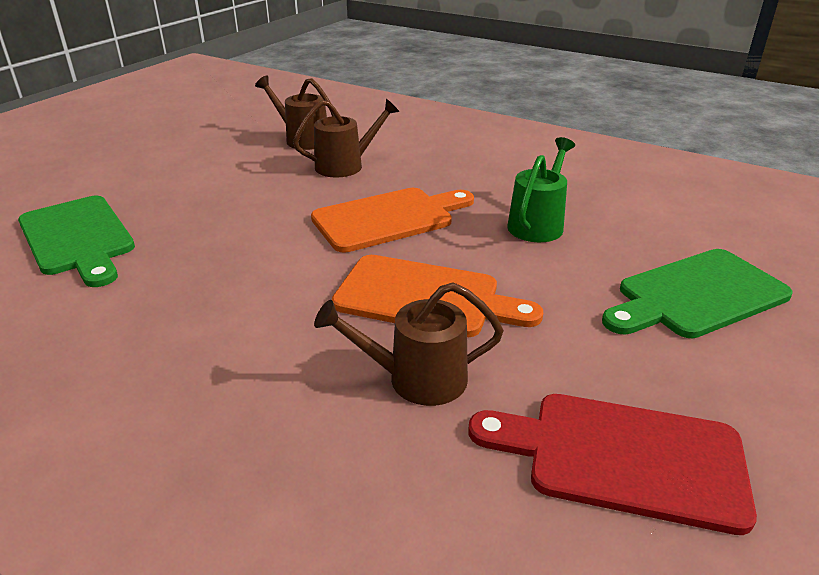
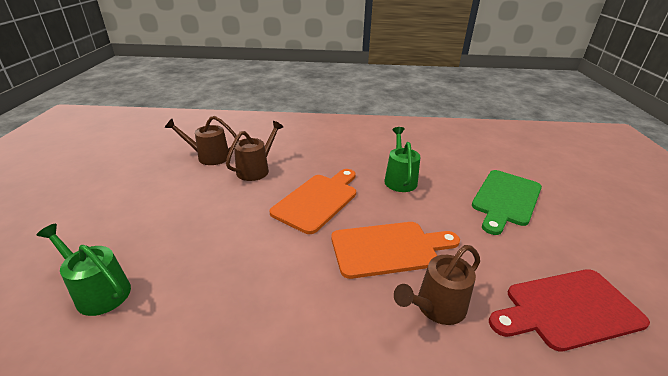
camera: 30 degrees left, 0 degrees up
green cutting board [18,196,135,287] -> green watering can [37,224,131,316]

